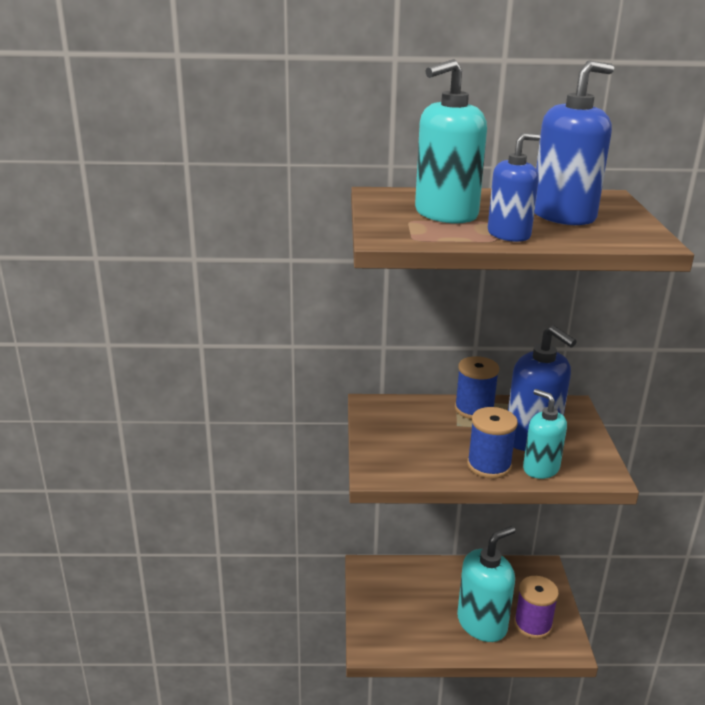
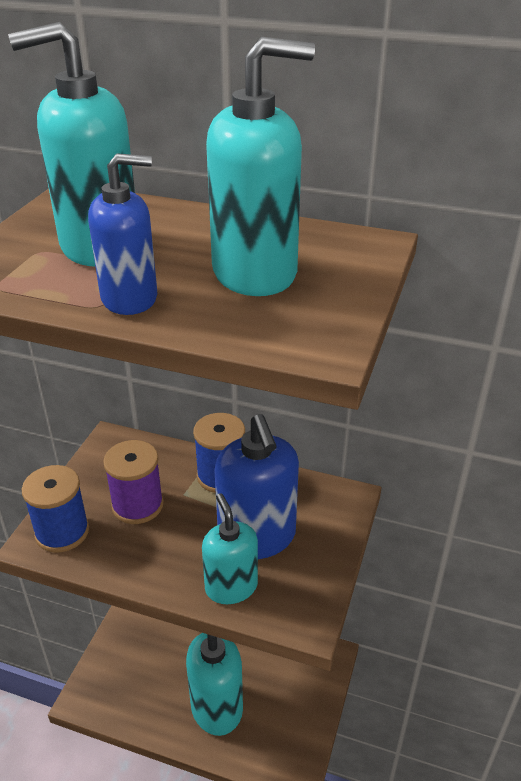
camera: 20 degrees right, 10 degrees up
blue spool [467,407,518,479] -> blue spool moved to [22,465,89,553]
purple spool [514,576,559,639] -> purple spool moved to [103,440,164,524]
blue soap dispenser [534,60,614,225] -> turquoise soap dispenser [206,37,315,296]

